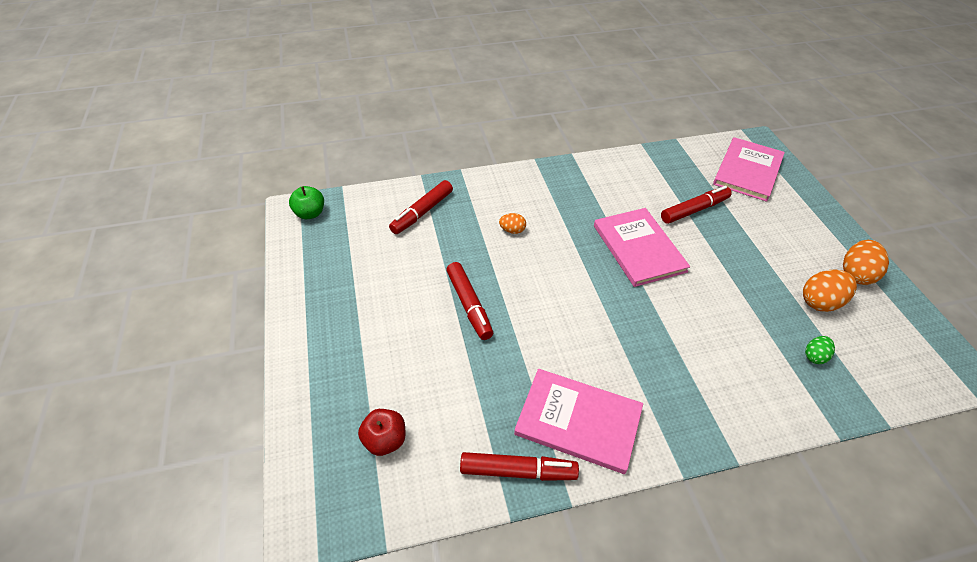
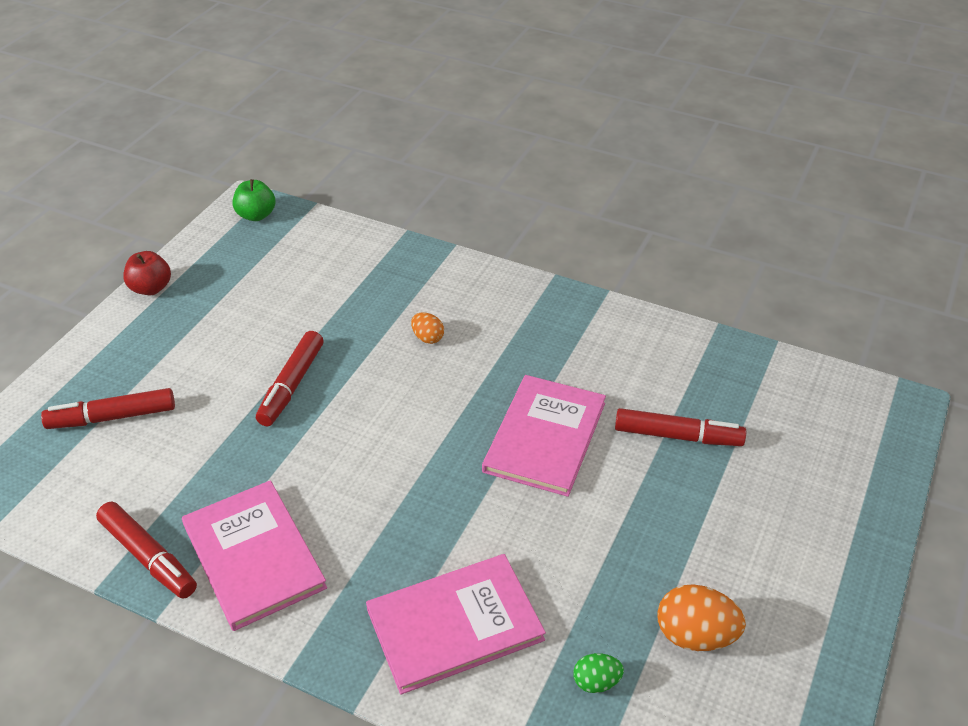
camera: 40 degrees right, 5 degrees down
red apple [358,409,405,456] -> red apple moved to [123,251,171,295]
red marker [389,180,453,234] -> red marker moved to [41,388,175,429]
pink book [713,137,785,202] -> pink book moved to [366,554,546,695]
orange egg [843,240,889,285] -> none

